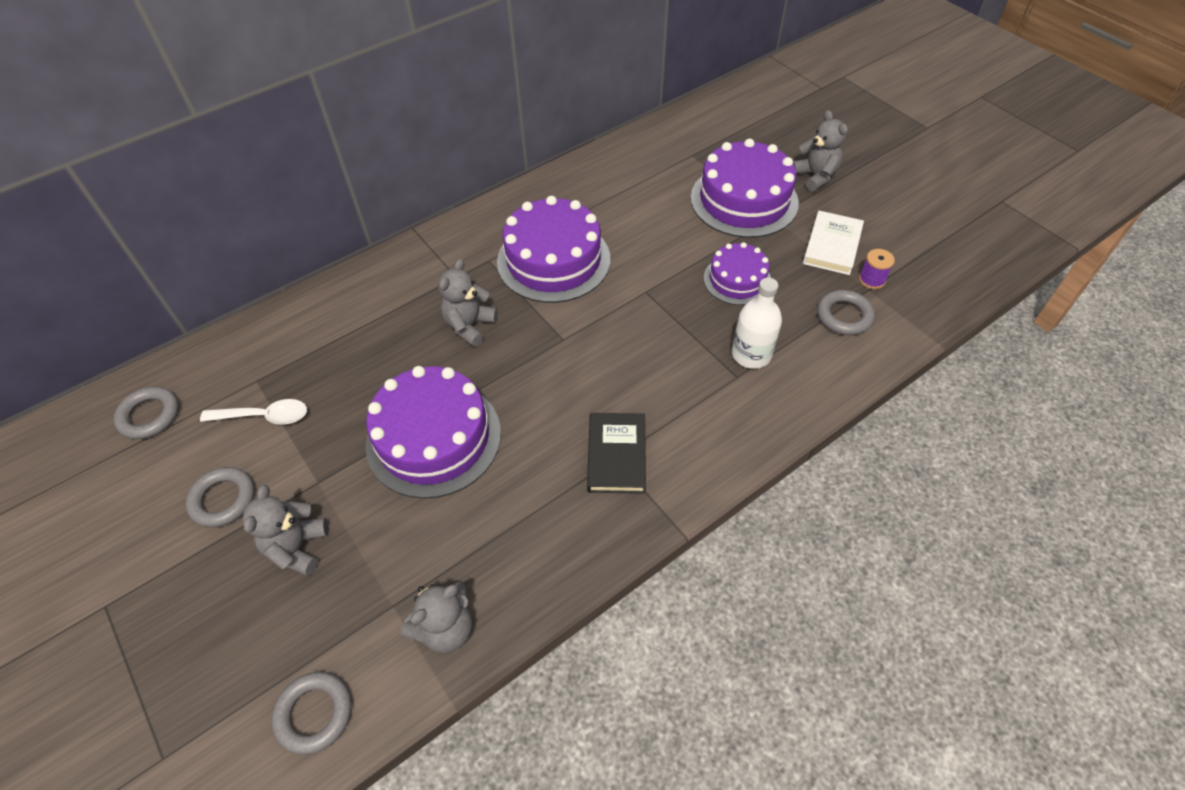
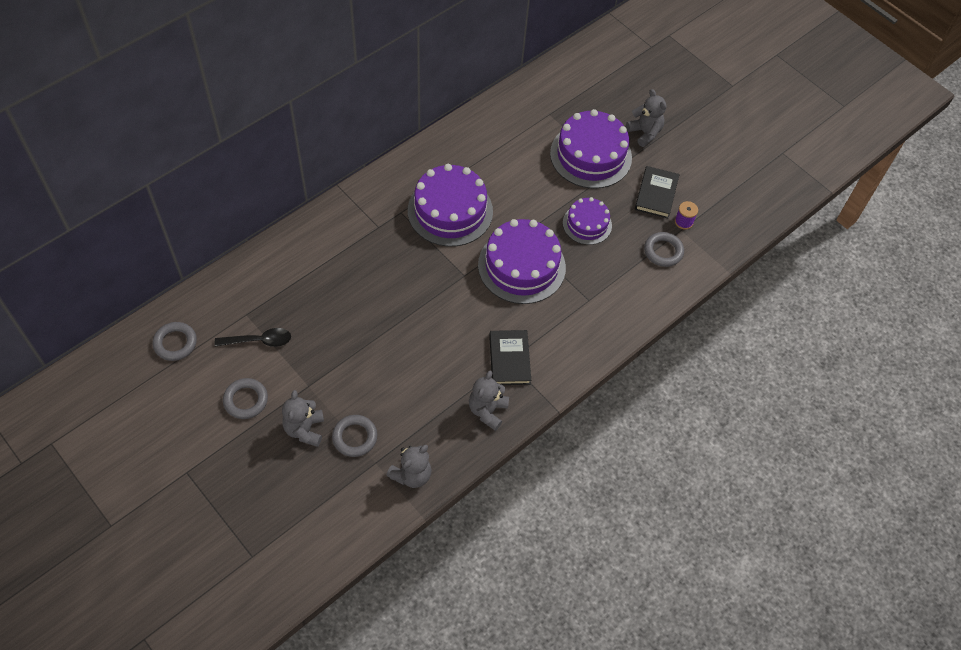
camera: 10 degrees left, 5 degrees up
white spoon [200,399,307,425] -> black spoon [215,328,291,347]
grey ring [272,672,351,755] -> grey ring moved to [332,415,377,457]
purple cake [366,366,501,499] -> purple cake moved to [478,219,566,304]
grey teddy bear [439,259,498,347] -> grey teddy bear moved to [469,371,509,431]
white bottle [732,278,782,369] -> none
white book [803,211,864,275] -> black book [635,166,679,218]

